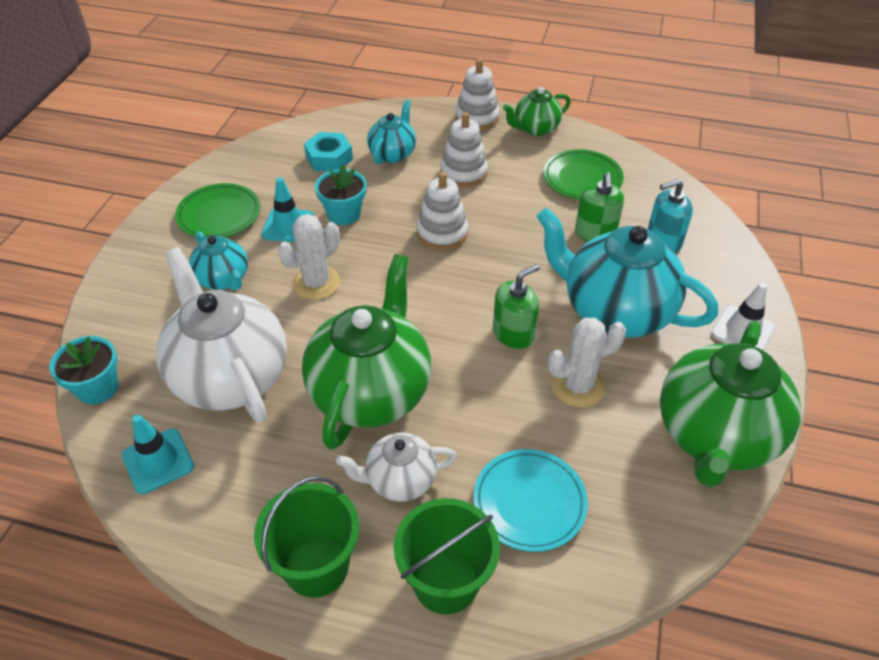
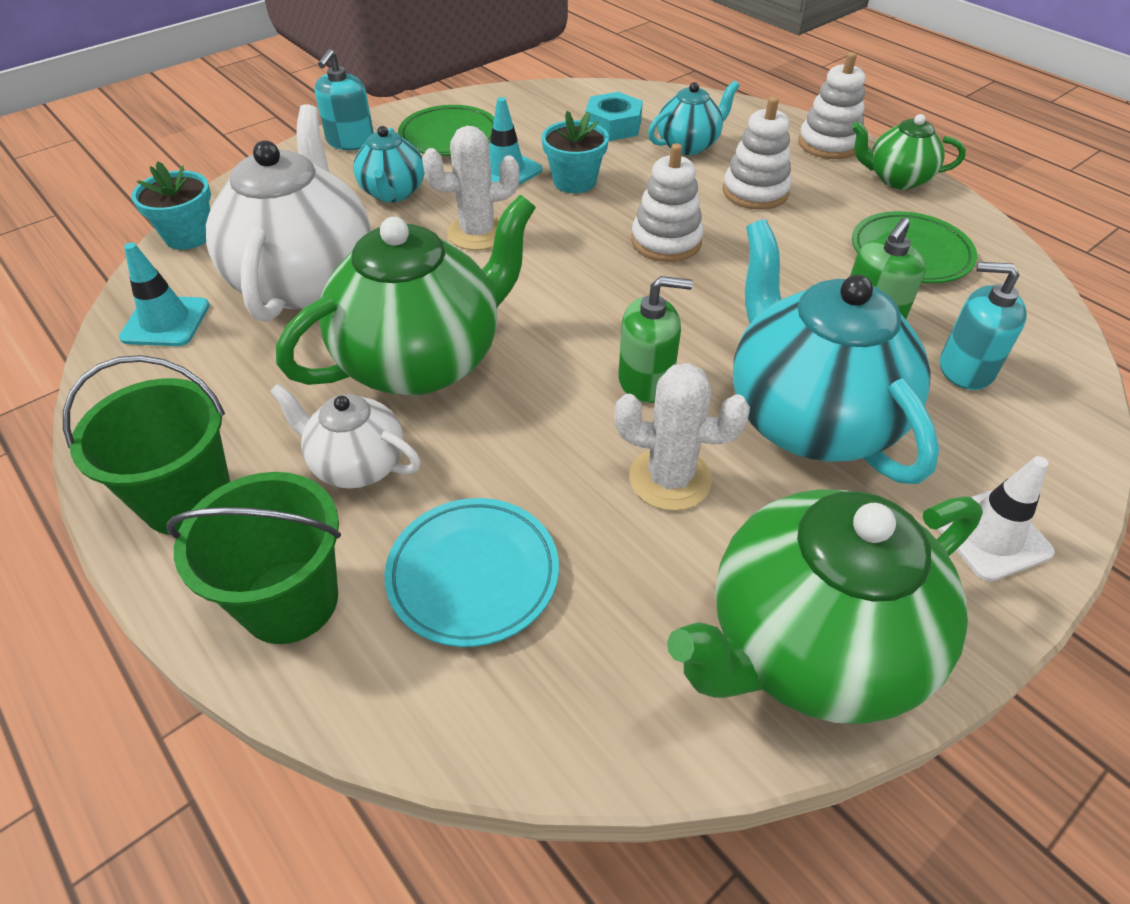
camera: 35 degrees right, 0 degrees up
none -> turquoise soap dispenser [314,49,374,150]

